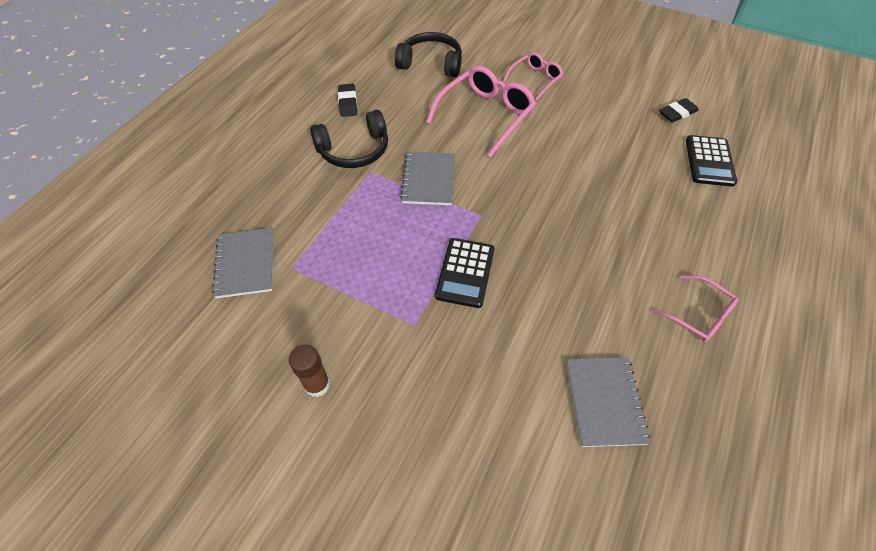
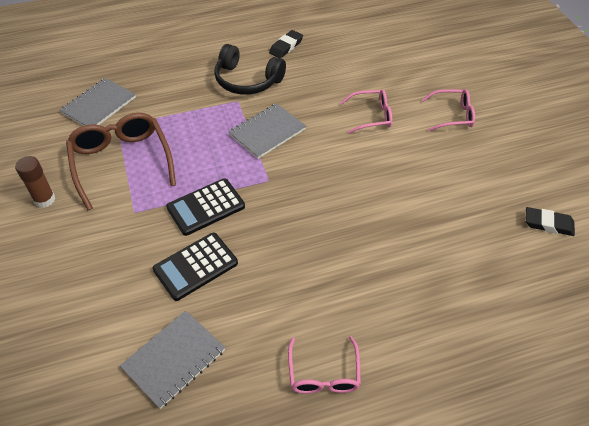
camera: 45 degrees right, 5 degrees down
black headphones [395,32,462,77] -> none
pink glasses [426,66,536,158] -> pink glasses [340,89,392,134], size x0.58
black calculator [686,135,737,187] -> black calculator moved to [152,233,238,301]
none -> brown glasses [66,113,176,210]

